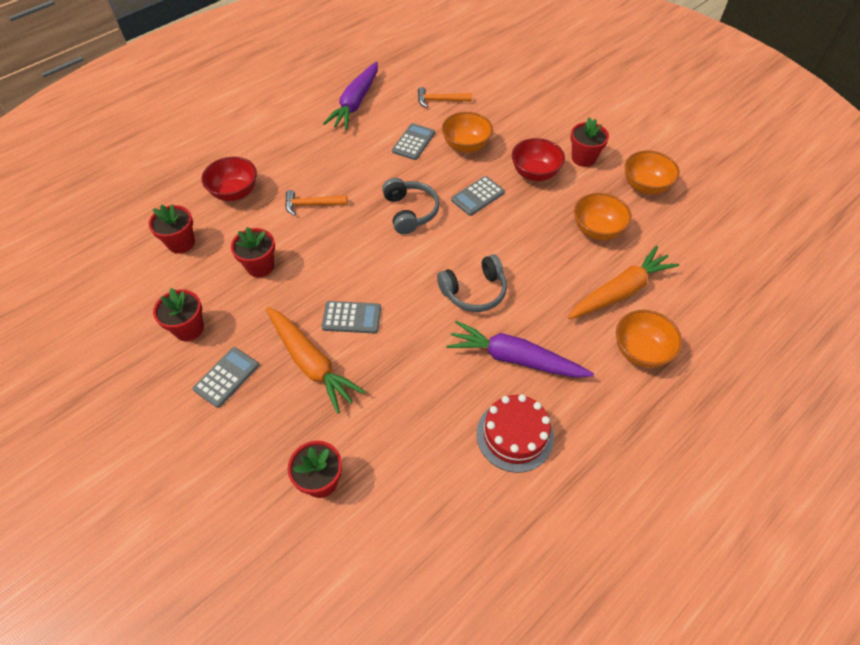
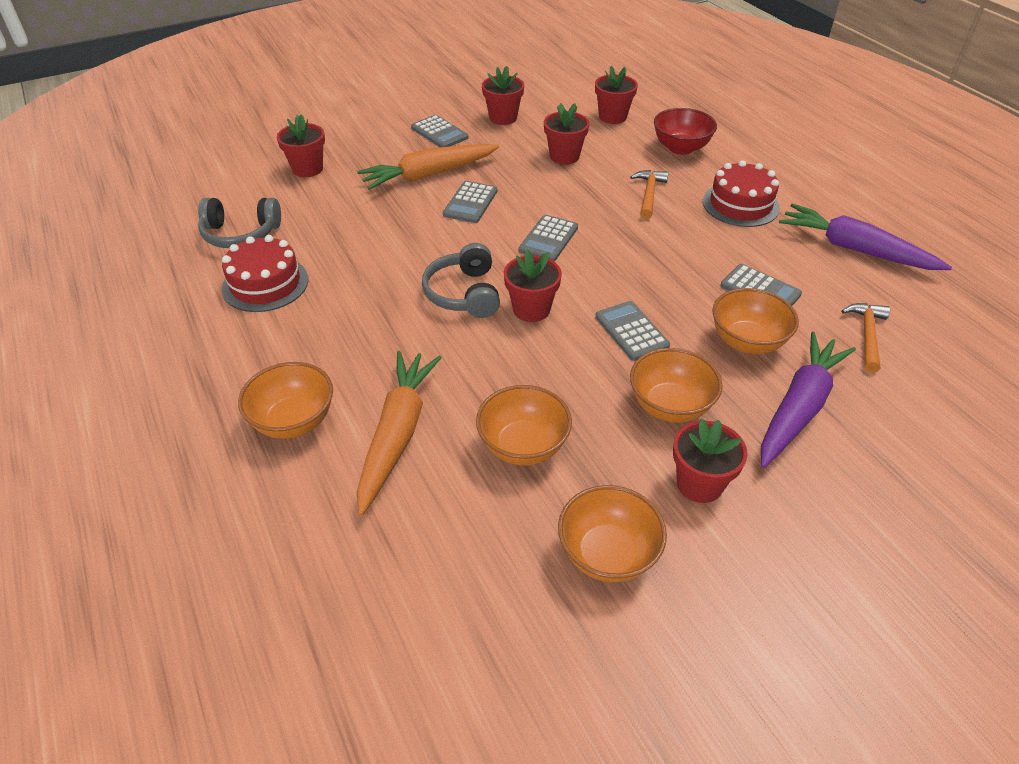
camera: 105 degrees right, 10 degrees down
grey headphones [382,178,440,234] -> grey headphones moved to [198,198,281,248]
purple carrot [446,321,594,378] -> purple carrot moved to [761,332,856,468]
red bowl [512,138,565,181] -> orange bowl [630,348,723,423]
orange carrot [568,246,679,320] -> orange carrot turned 150 degrees counterclockwise [357,351,442,516]
none -> red flower pot [503,249,562,322]
none -> grey calculator [519,215,578,262]
none -> red cake [703,160,780,227]

